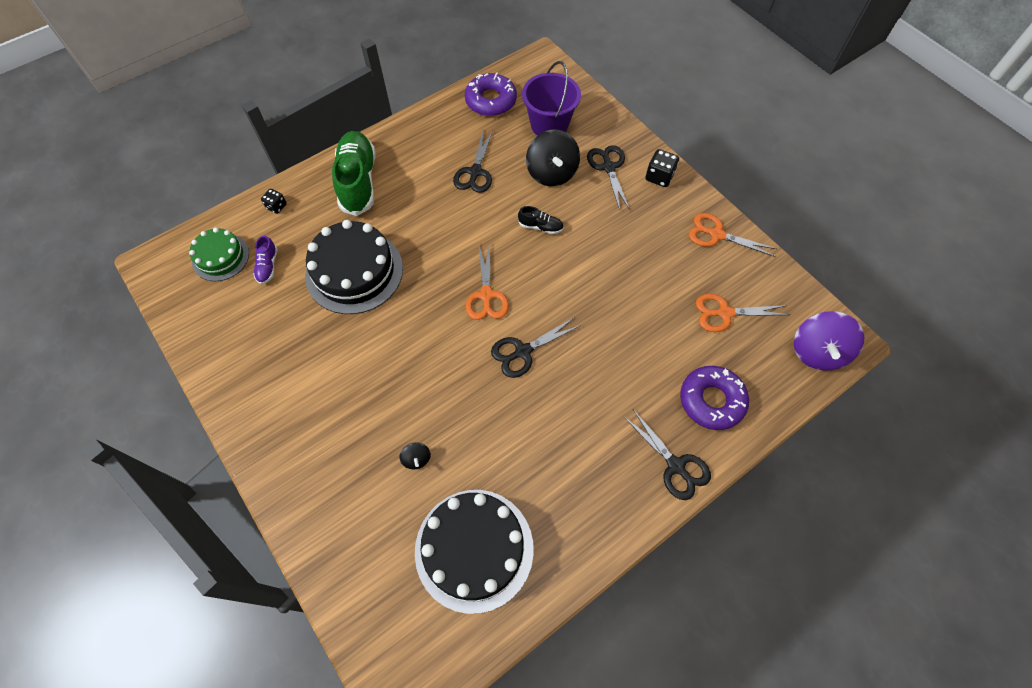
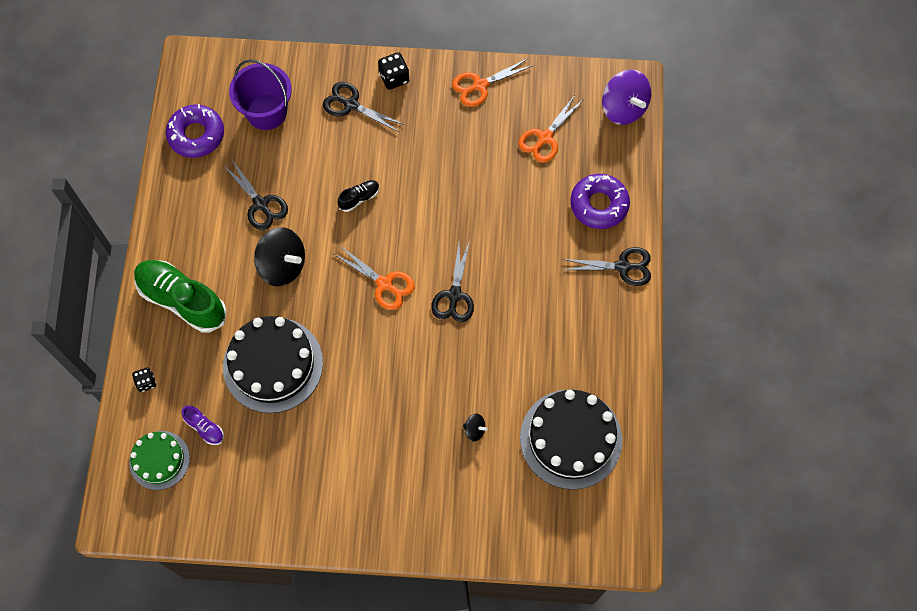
camera: 50 degrees left, 5 degrees up
black spinning top [526,130,580,186] -> black spinning top moved to [254,227,305,286]

